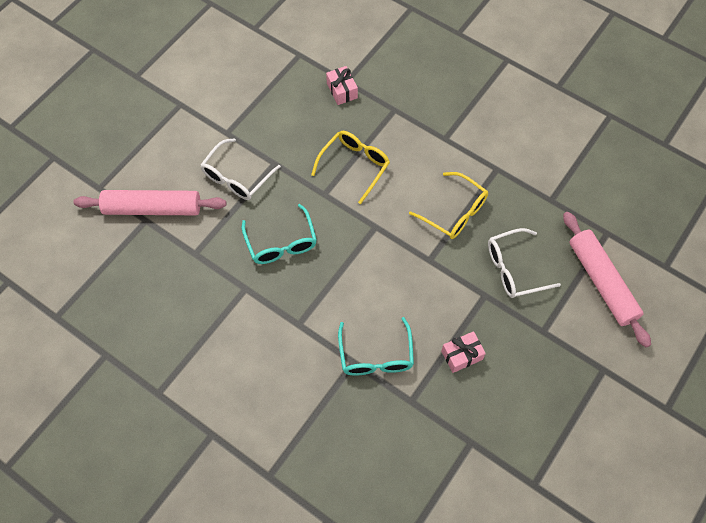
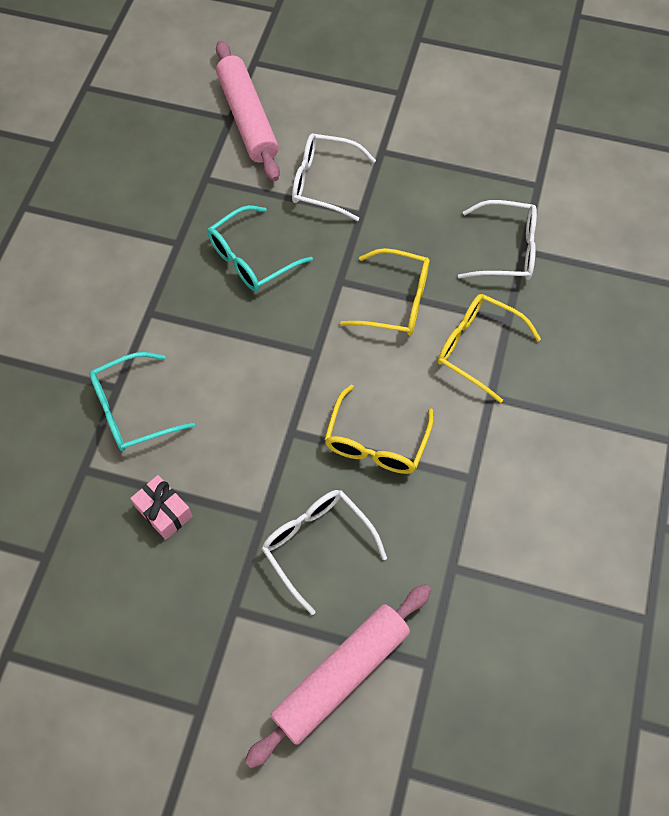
camera: 70 degrees right, 0 degrees up
pink gift [326,66,358,105] -> white glasses [458,200,537,280]
none -> yellow glasses [438,294,541,403]

